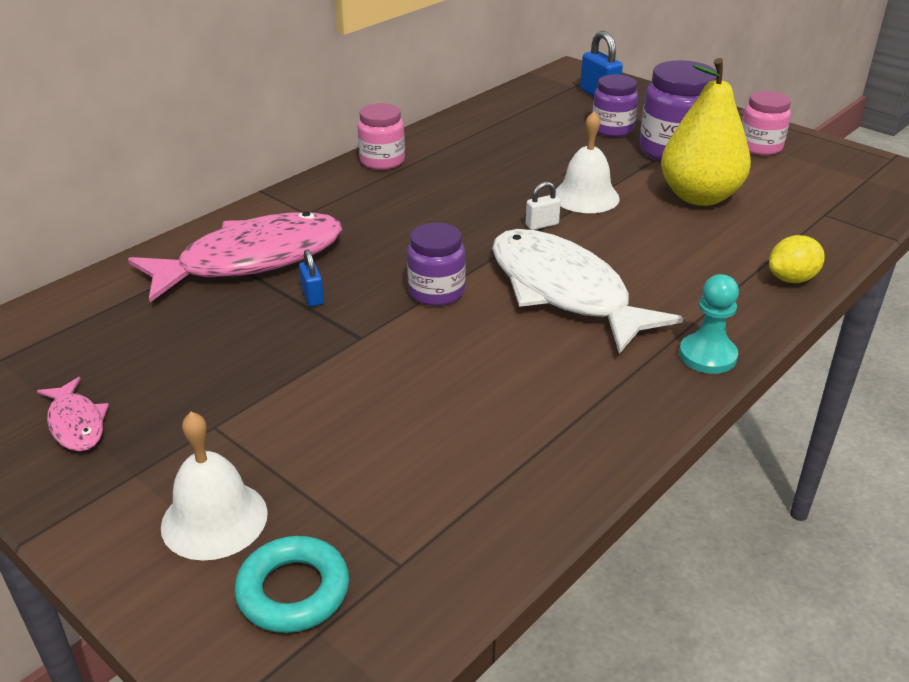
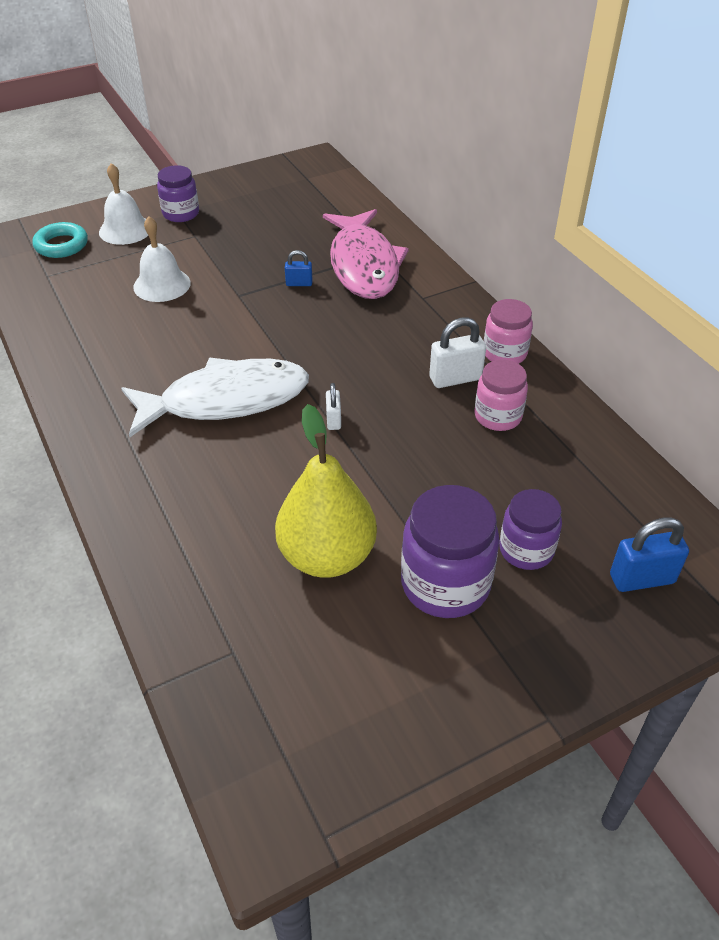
camera: 110 degrees right, 10 degrees up
pink fish [37,377,109,452] -> none
purple jar [407,223,466,306] -> purple jar moved to [157,165,199,222]
white bell [555,111,620,213] -> white bell moved to [133,216,191,302]
turquoise pawn [679,274,739,374] -> none
pink jar [742,91,791,155] -> pink jar moved to [474,360,528,431]
yellow lemon [769,235,825,283] -> none
none -> white padlock [429,317,486,388]

